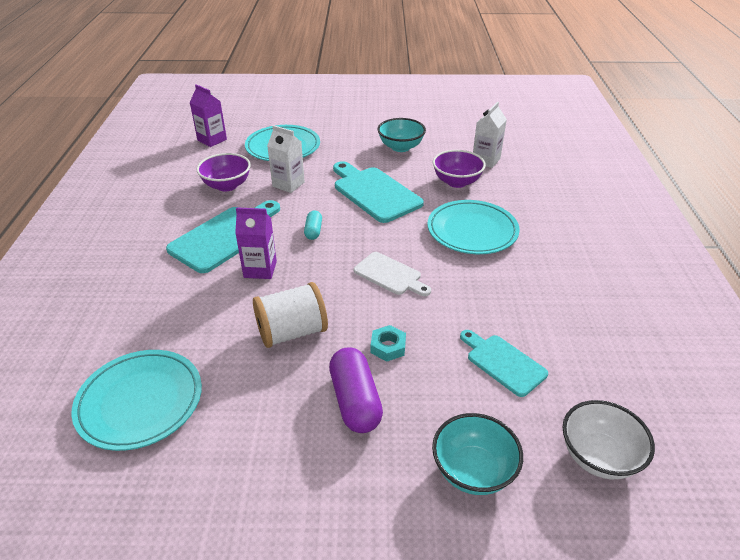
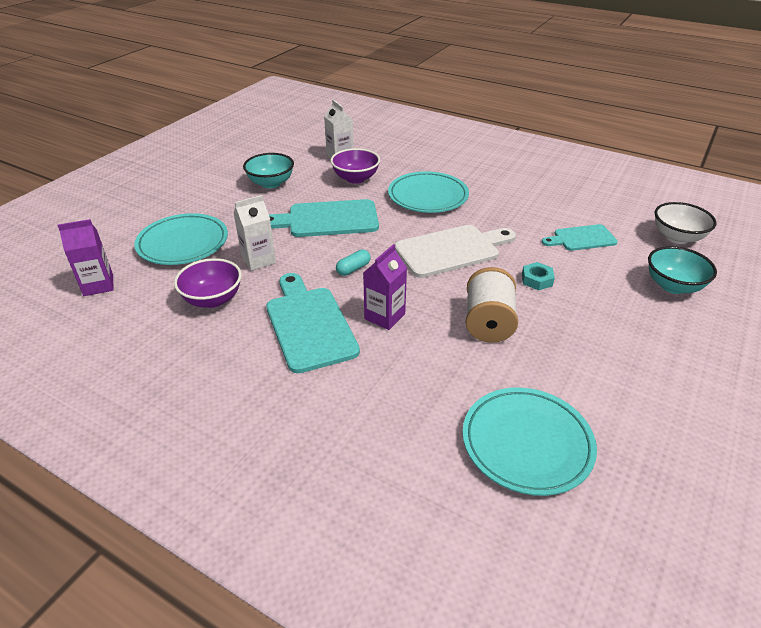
camera: 60 degrees left, 0 degrees up
turquoise capsule [304,210,322,240] -> turquoise capsule turned 75 degrees counterclockwise [336,250,371,276]
purple capsule [329,347,383,433] -> none
white cutting board [354,252,431,296] -> white cutting board [395,225,516,278], size x1.66

